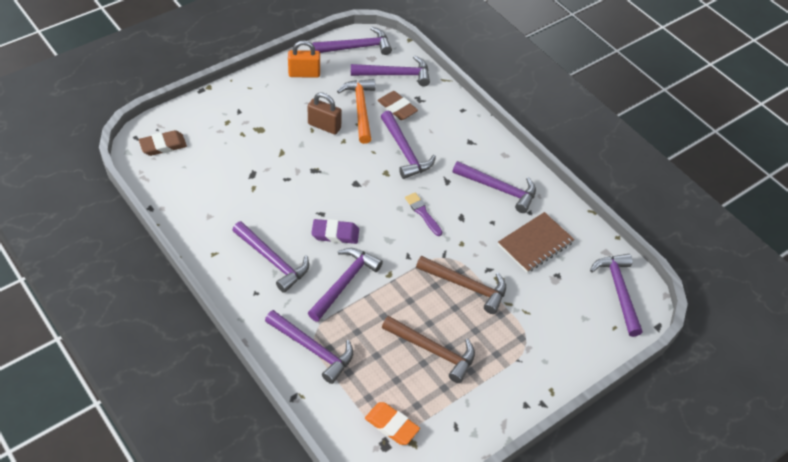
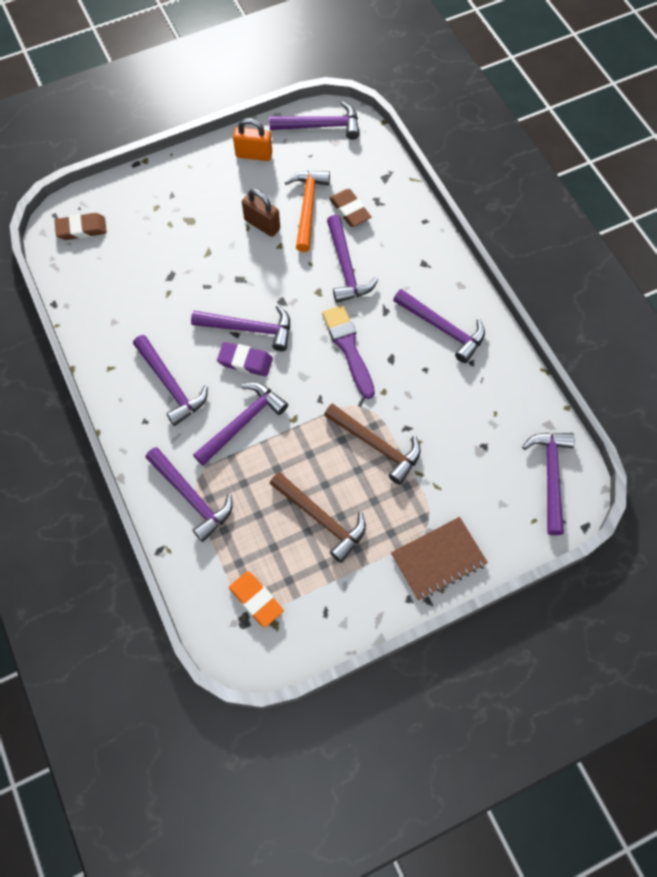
camera: 15 degrees right, 15 degrees up
purple hammer [351,56,430,87] -> purple hammer moved to [191,305,290,351]
purple brush [405,193,442,236] -> purple brush [322,305,375,399], size x1.62
brown notebook [498,212,575,273] -> brown notebook moved to [391,517,488,600]

